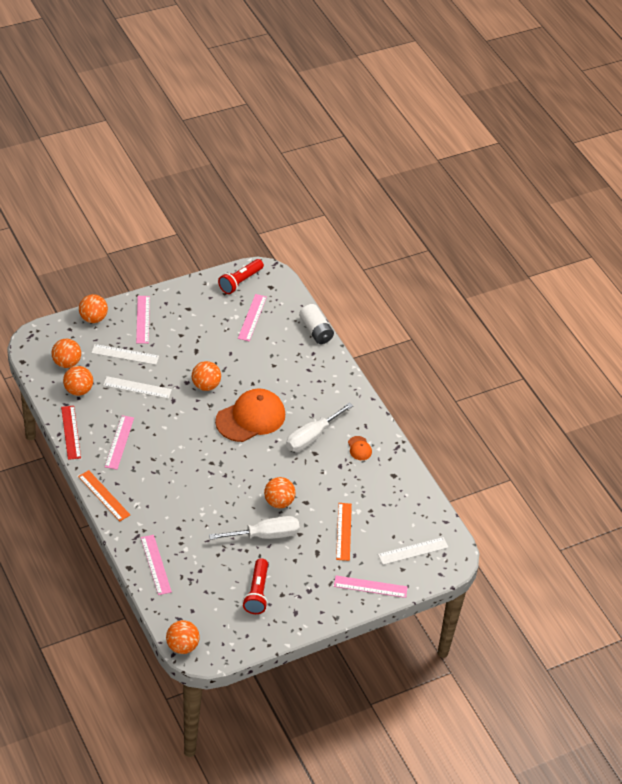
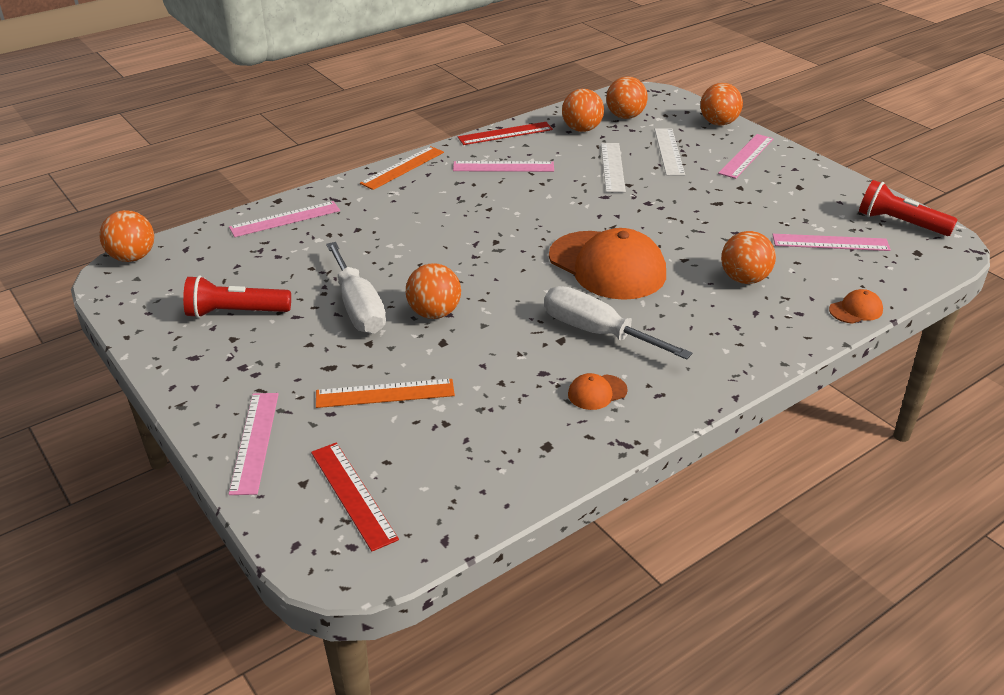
camera: 85 degrees right, 10 degrees down
pink ruler [136,296,150,344] -> pink ruler turned 45 degrees counterclockwise [718,134,774,179]
orange ball [192,361,221,391] -> orange ball moved to [721,231,776,284]
white battery [299,304,334,344] -> orange cap [829,289,883,324]
white ruler [378,537,449,565] -> red ruler [311,443,399,552]

